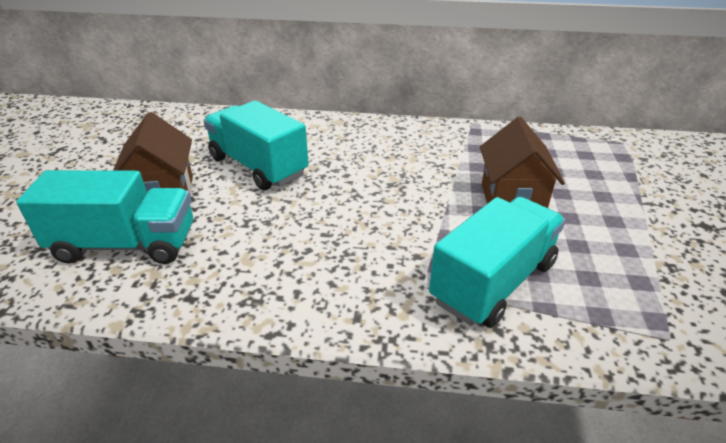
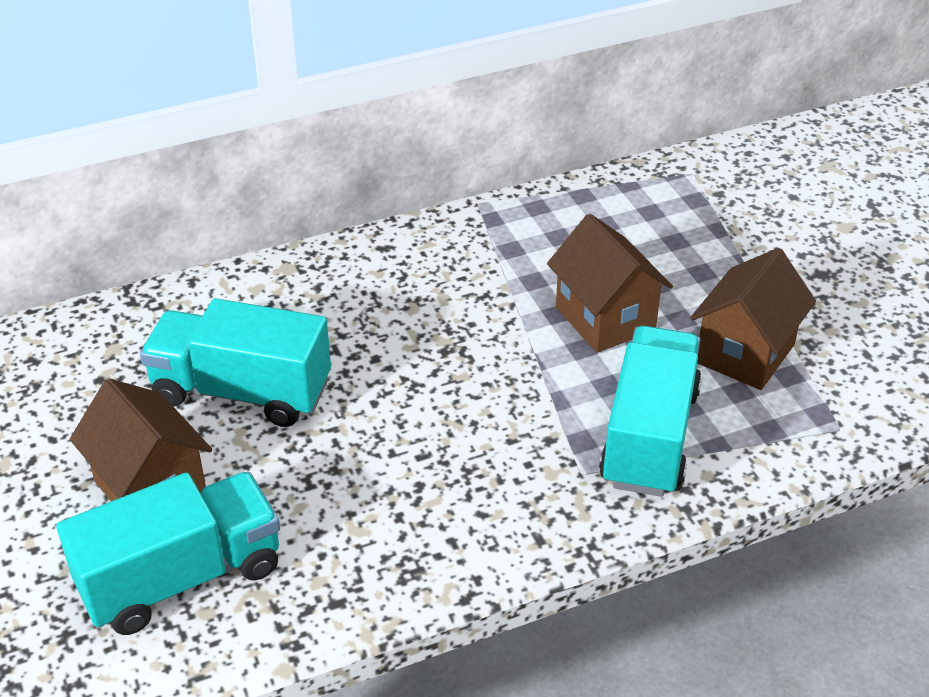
camera: 30 degrees left, 5 degrees up
none -> brown house [690,248,816,390]

